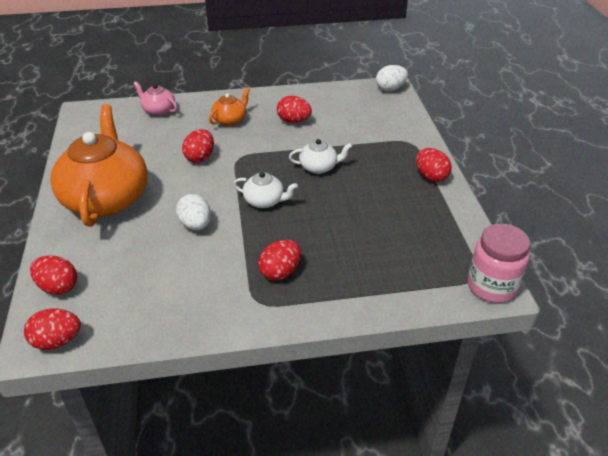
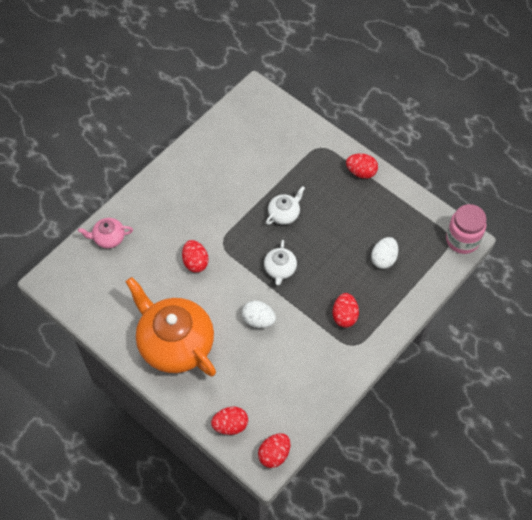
camera: 40 degrees left, 20 degrees up
orange teapot [209,88,250,126] -> none
white teapot [234,172,298,208] -> white teapot turned 120 degrees clockwise [264,240,297,285]
red egg [277,96,312,123] -> none
white egg [376,65,408,91] -> white egg moved to [371,237,398,269]

